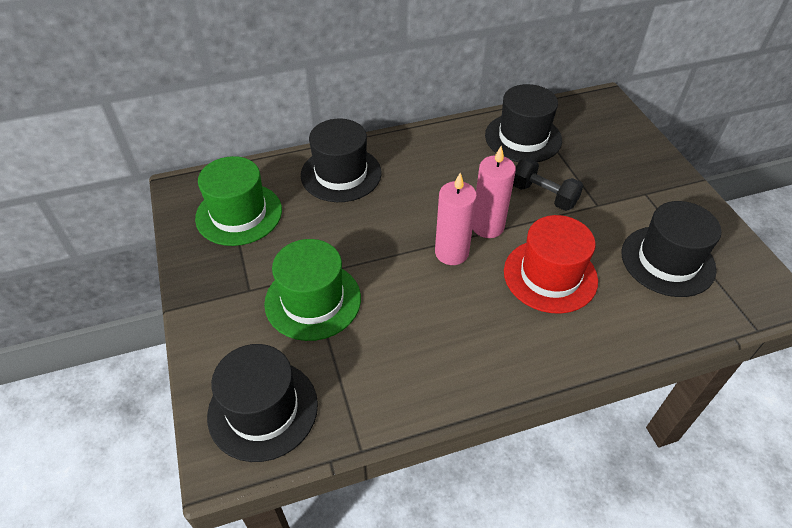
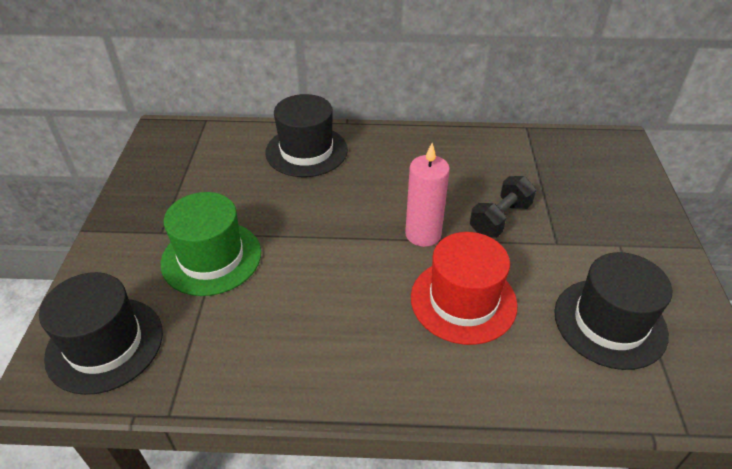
camera: 20 degrees right, 5 degrees down
green hat [195,156,282,246] -> none
pink candle [435,173,477,265] -> none
black hat [485,84,562,162] -> none
black dumbbell [513,158,583,211] -> black dumbbell turned 75 degrees clockwise [470,176,536,238]

